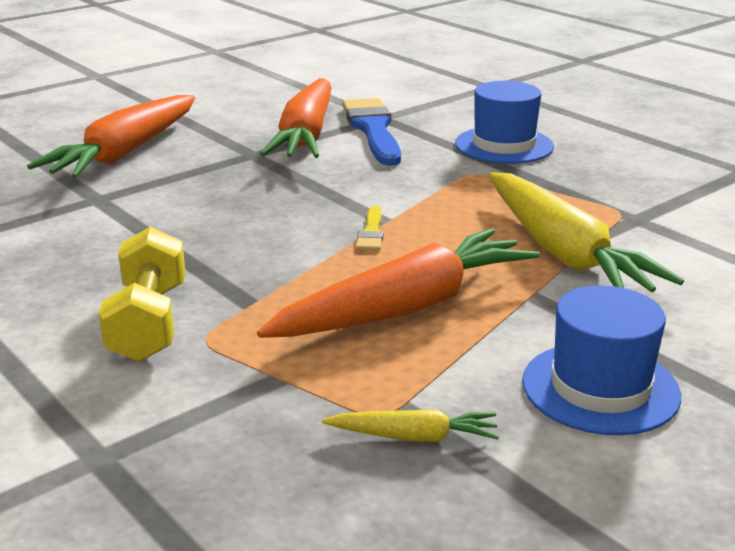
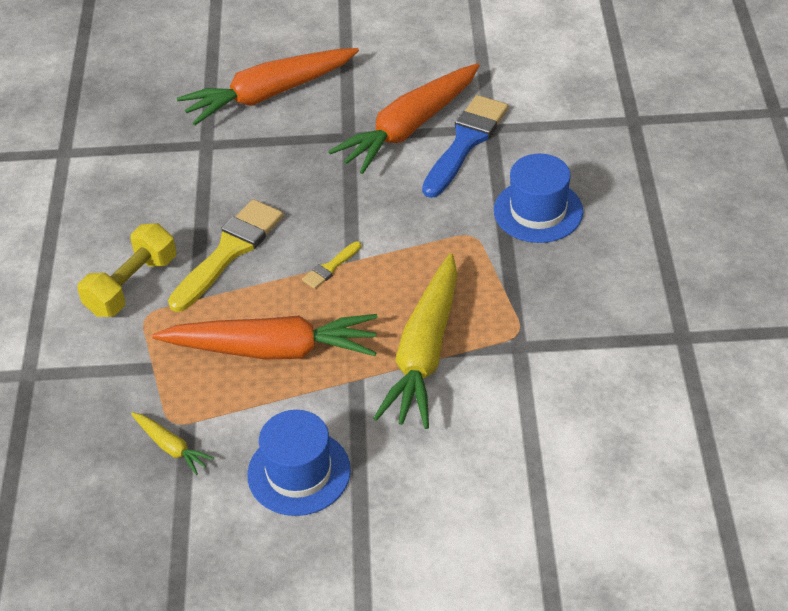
camera: 40 degrees right, 20 degrees up
none -> yellow brush [168,199,283,312]

